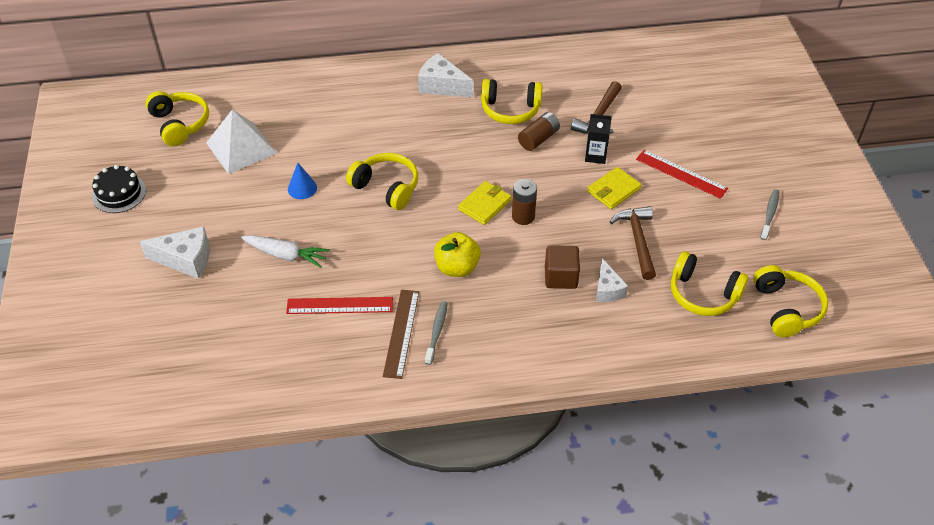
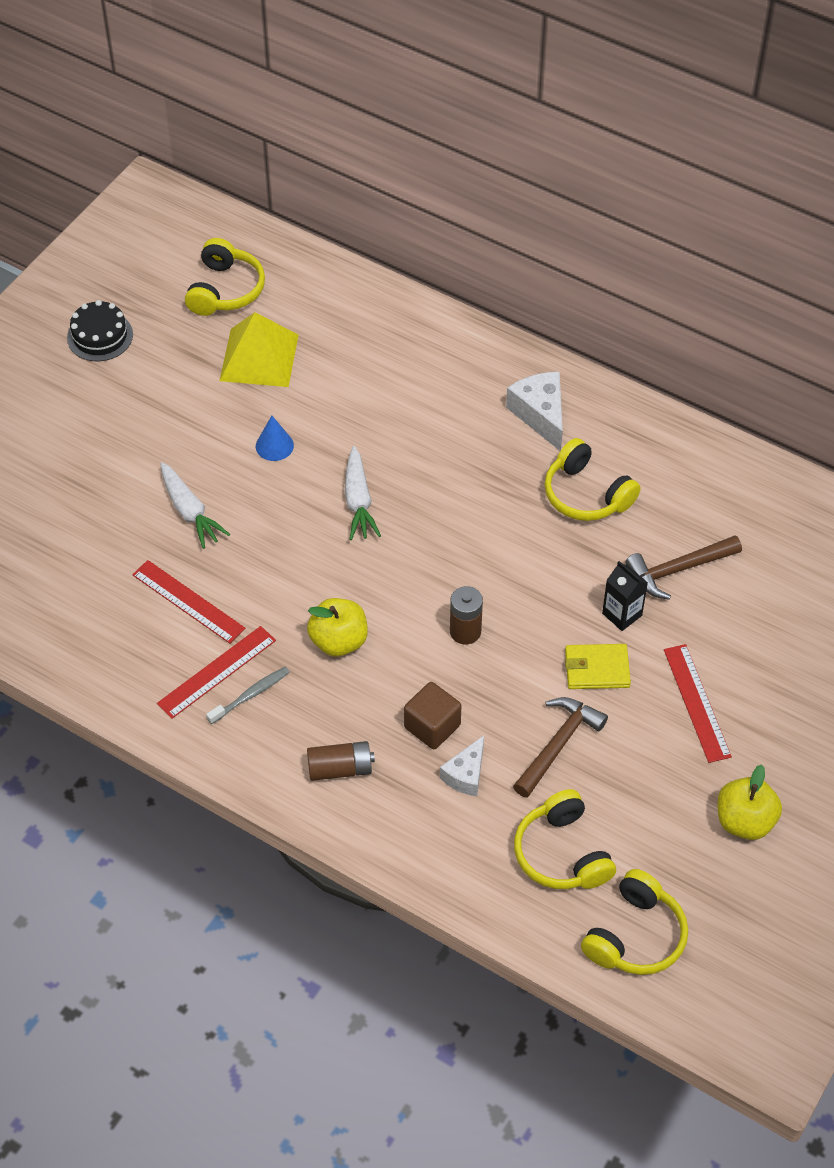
camera: 40 degrees right, 5 degrees up
white cheese [139,227,210,279] -> none
white pyramid [206,109,277,174] -> yellow pyramid [219,312,299,387]
yellow headphones [346,153,418,210] -> white carrot [345,446,381,540]
brown ruler [383,290,419,379] -> red ruler [157,626,276,719]
yellow wallet [458,181,512,225] -> none
brown battery [518,112,560,151] -> brown battery moved to [307,741,375,781]
grey toothbrush [760,189,780,240] -> yellow apple [717,765,782,840]

